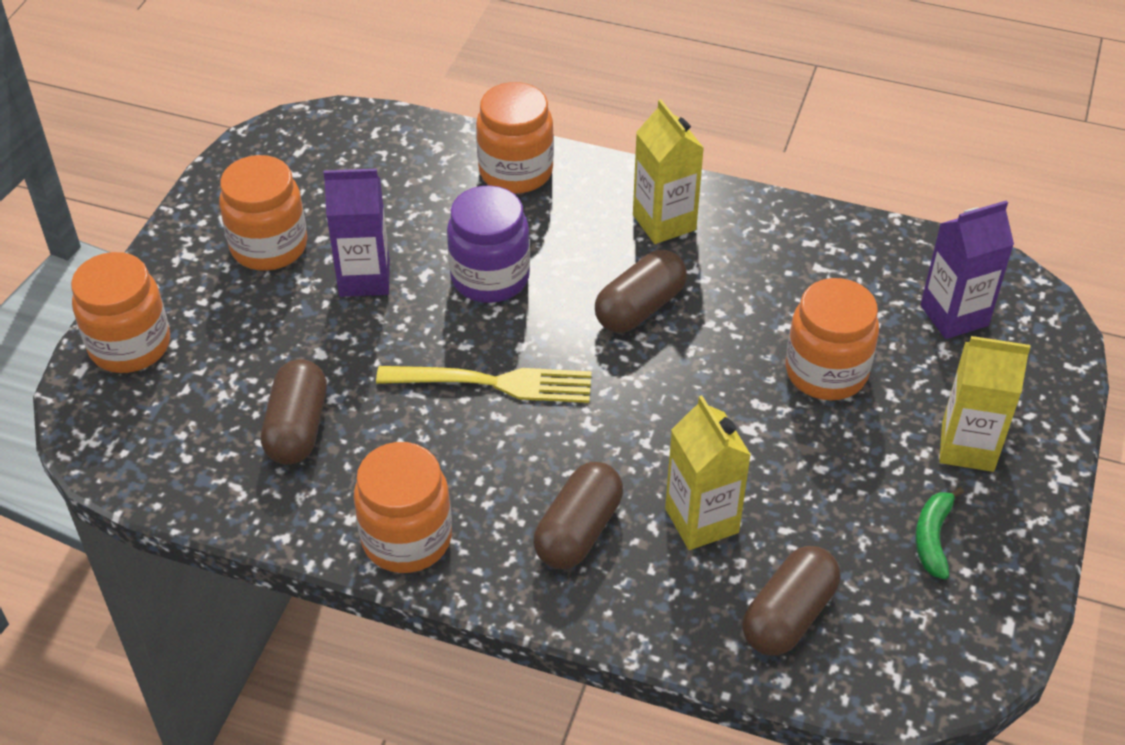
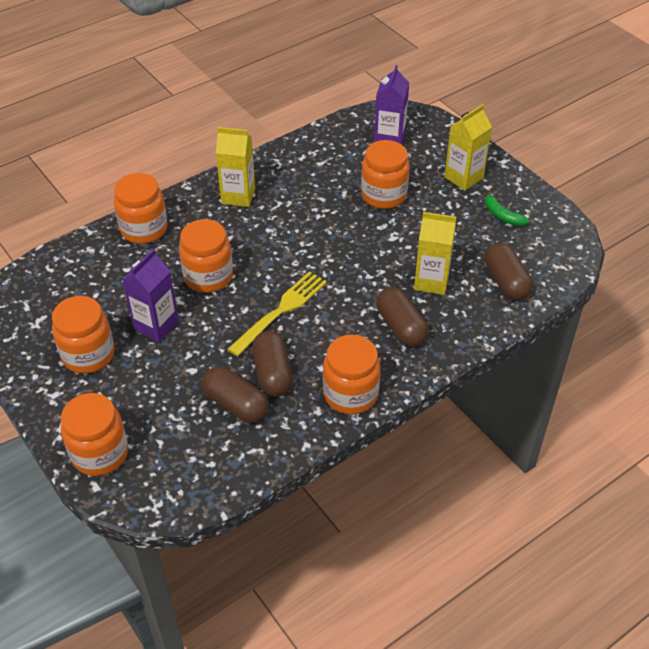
camera: 55 degrees left, 0 degrees up
purple jar [447,185,530,303] -> orange jar [179,219,233,293]
brown capsule [595,250,687,333] -> brown capsule moved to [252,331,293,397]

